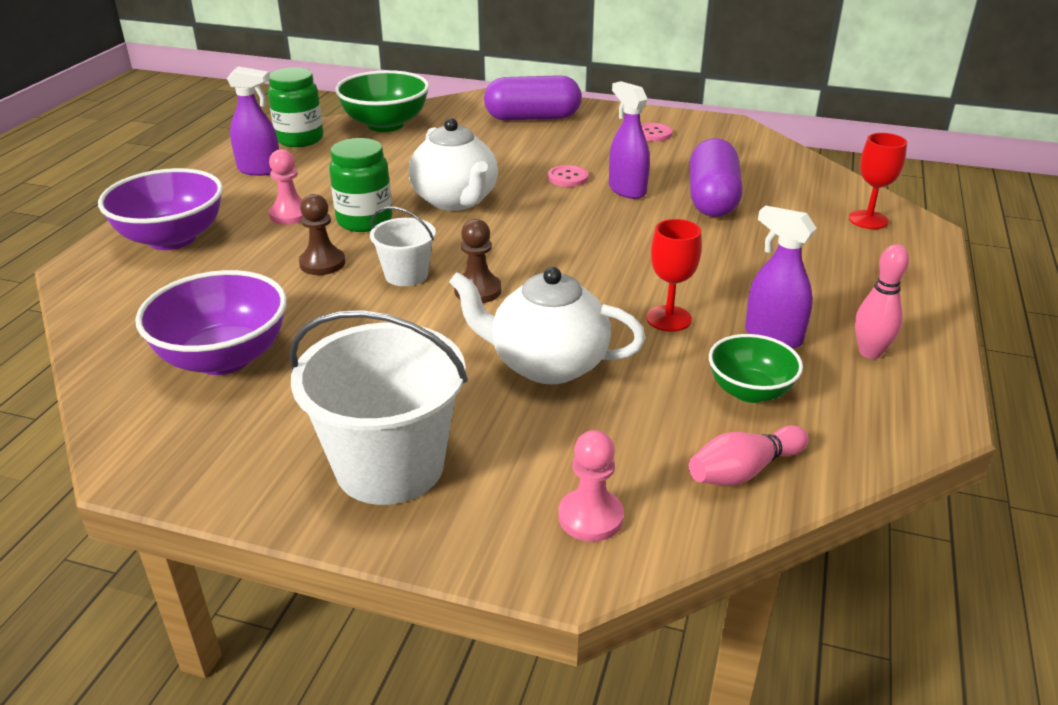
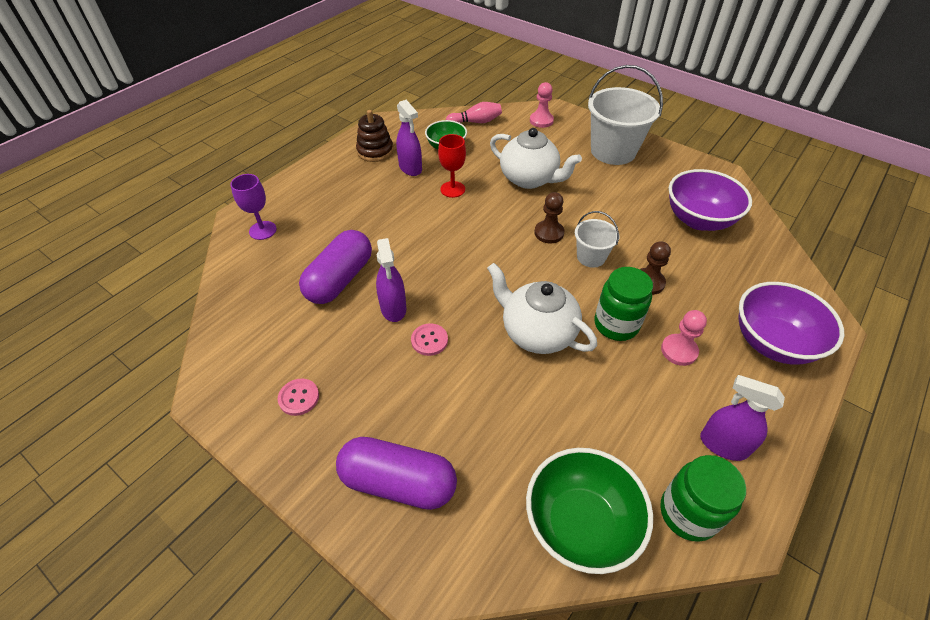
camera: 160 degrees left, 15 degrees up
white teapot [409,118,498,211] -> white teapot turned 45 degrees counterclockwise [487,263,597,354]
red goblet [849,133,907,229] -> purple goblet [230,174,277,240]
pink bowling pin [855,244,909,359] -> brown stacking toy [356,110,393,162]

